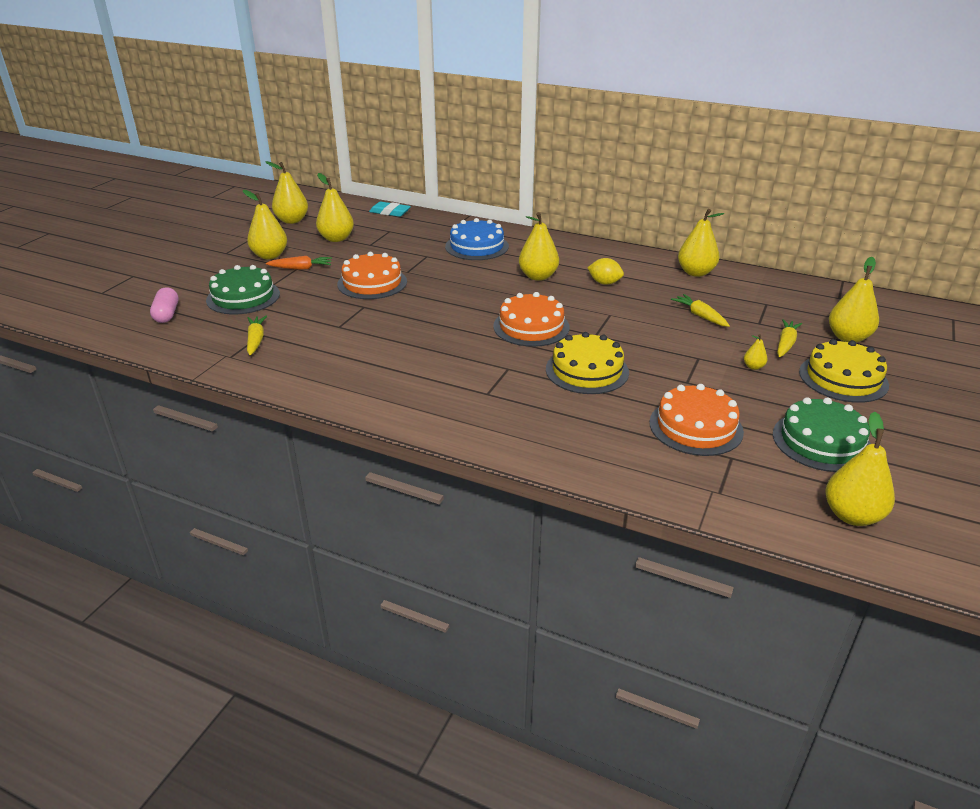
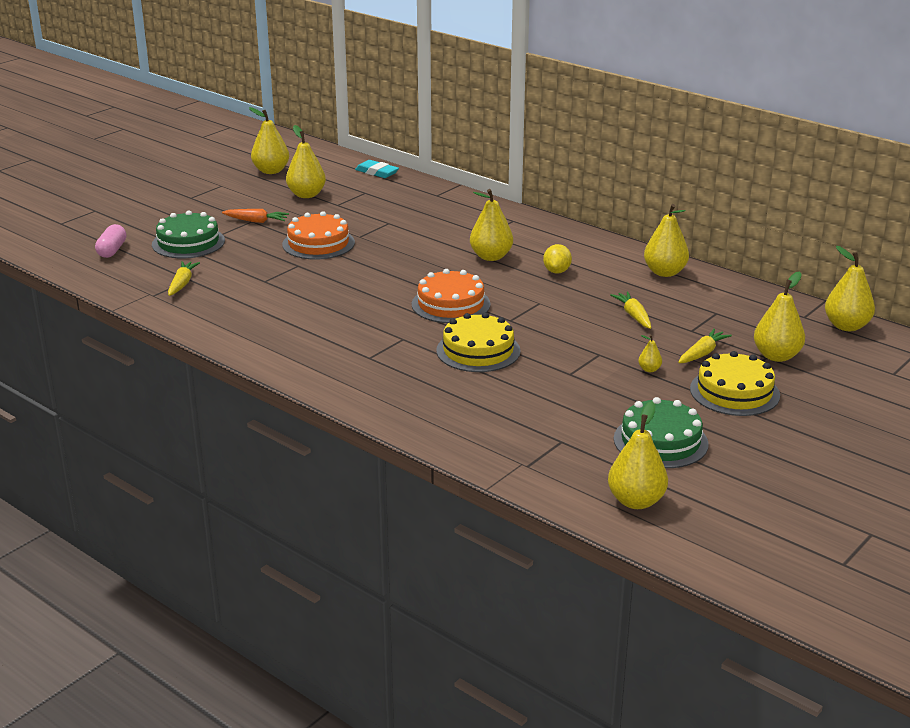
camera: 15 degrees right, 5 degrees down
yellow pear [243,190,287,259] -> yellow pear moved to [825,246,875,331]
blue cake [445,218,509,260] -> none
yellow lemon [587,258,624,285] -> yellow lemon turned 60 degrees clockwise [543,244,572,273]
orange cake [650,384,744,456] -> none

